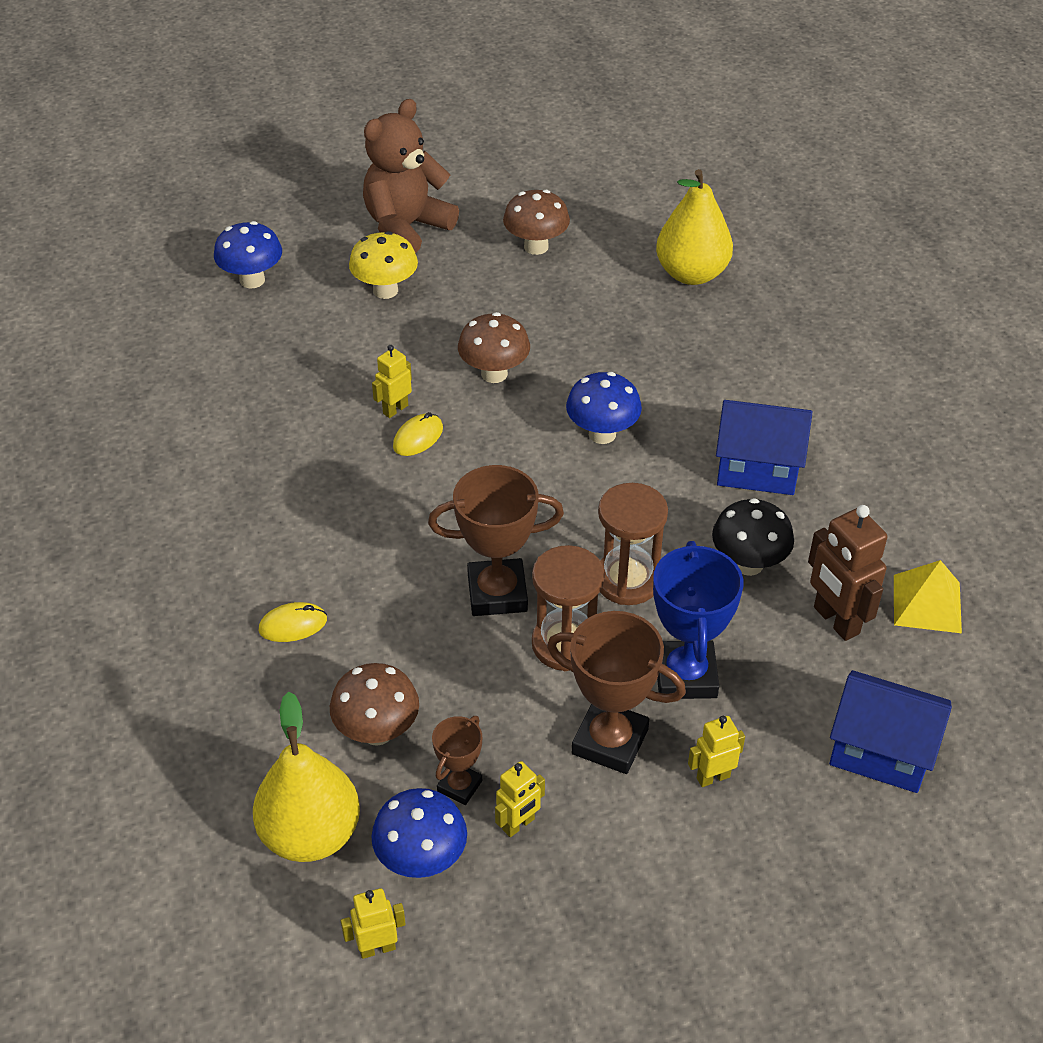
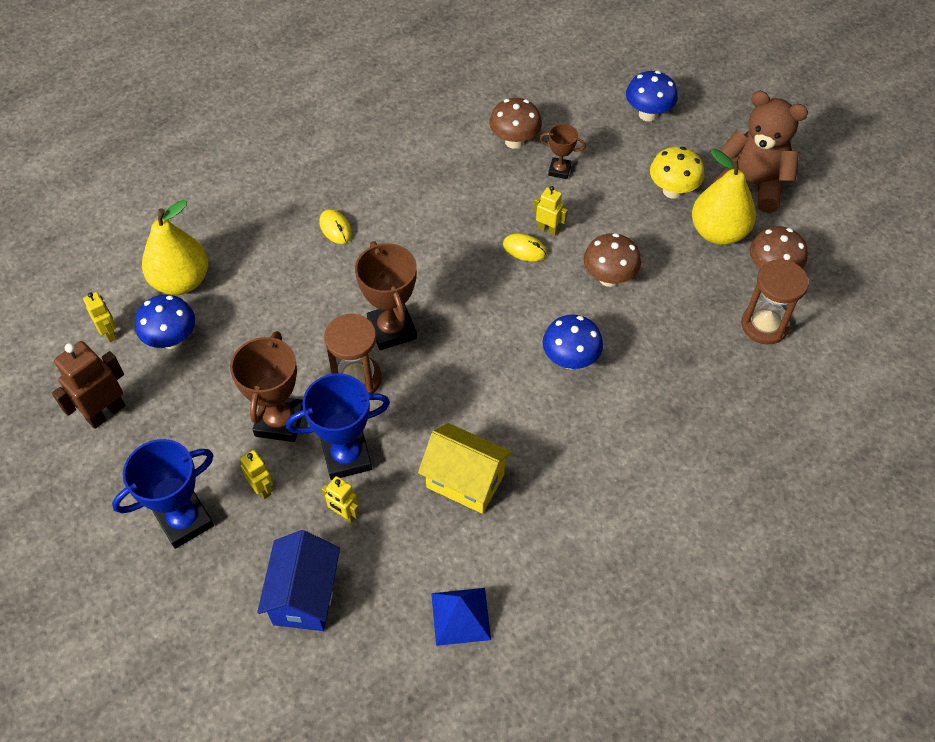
camera: 75 degrees right, 10 degrees up
brown mushroom [330,663,419,746] -> brown mushroom moved to [489,98,542,149]
brown trophy [432,716,482,805] -> brown trophy moved to [540,124,586,179]
yellow robot [495,761,545,837] -> yellow robot moved to [322,476,360,523]
brown hourglass [598,483,668,605] -> brown hourglass moved to [741,259,809,345]
yellow pear [656,169,733,285] -> yellow pear moved to [692,148,756,245]
black mushroom [712,498,794,576] -> yellow house [418,423,512,514]
blue house [716,400,812,495] -> none
brown robot [808,505,887,641] -> brown robot moved to [52,341,125,429]
yellow pyramid [894,560,962,633] -> blue pyramid [431,588,491,646]
none -> blue trophy [112,439,214,549]

